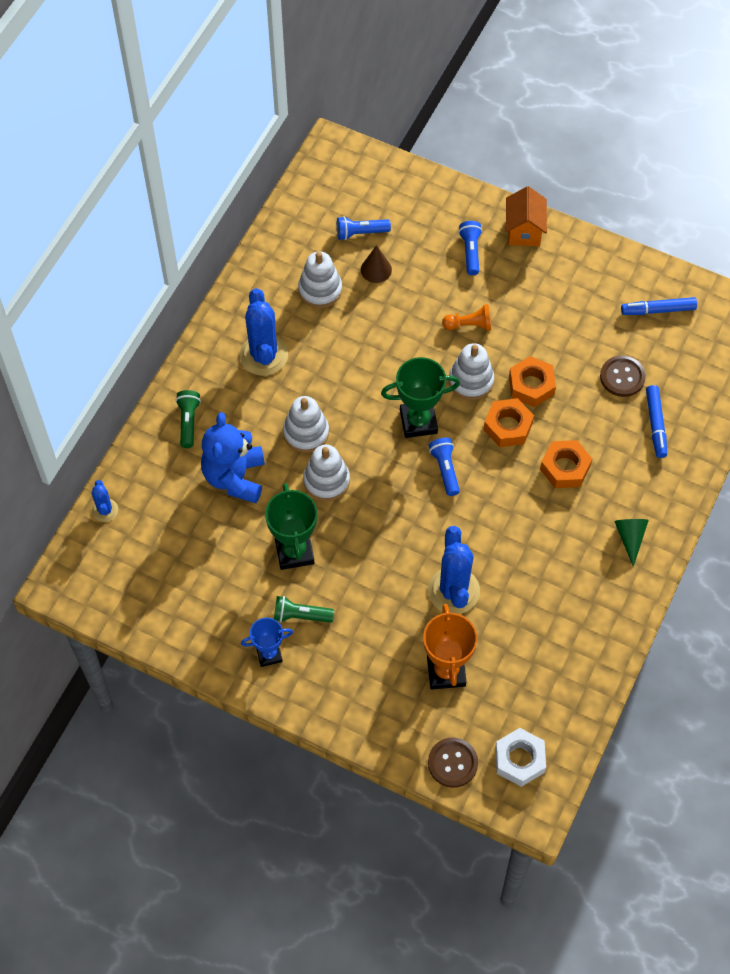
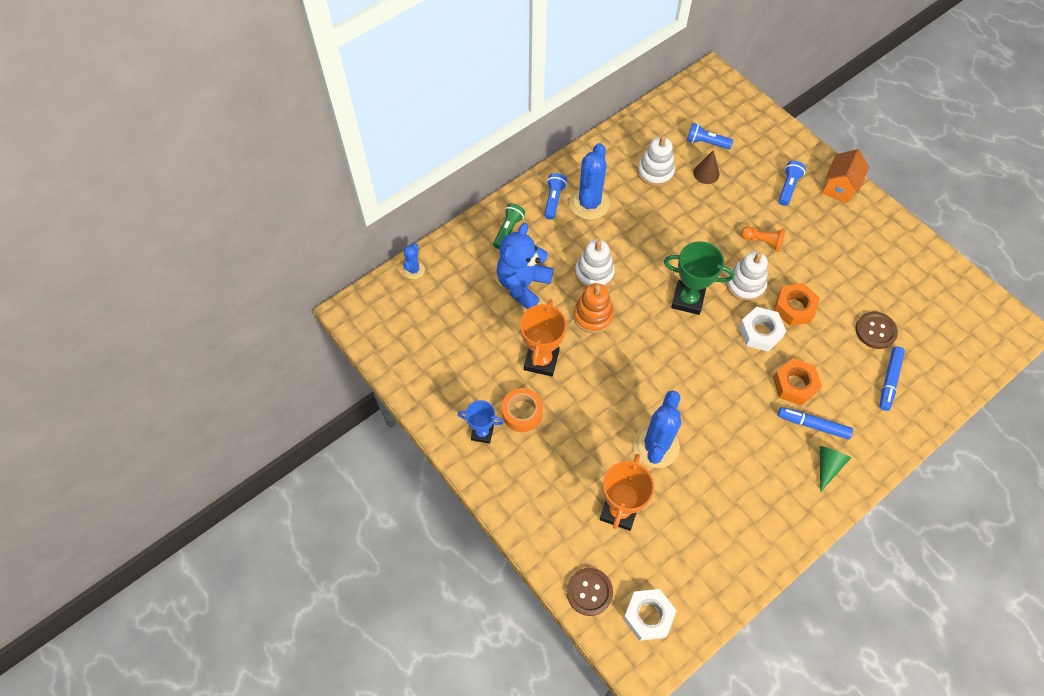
camera: 25 degrees right, 0 degrees up
green trophy [265,483,317,570] -> orange trophy [520,299,567,377]
green flashlight [274,596,334,623] -> orange tape [502,388,543,432]
white stacking toy [303,445,350,501] -> orange stacking toy [573,283,614,333]
blue flashlight [429,438,460,496] -> blue flashlight moved to [544,173,567,220]
orange nut [483,398,534,447] -> white nut [739,307,786,352]
blue marker [621,297,697,315] -> blue marker moved to [778,407,853,439]

